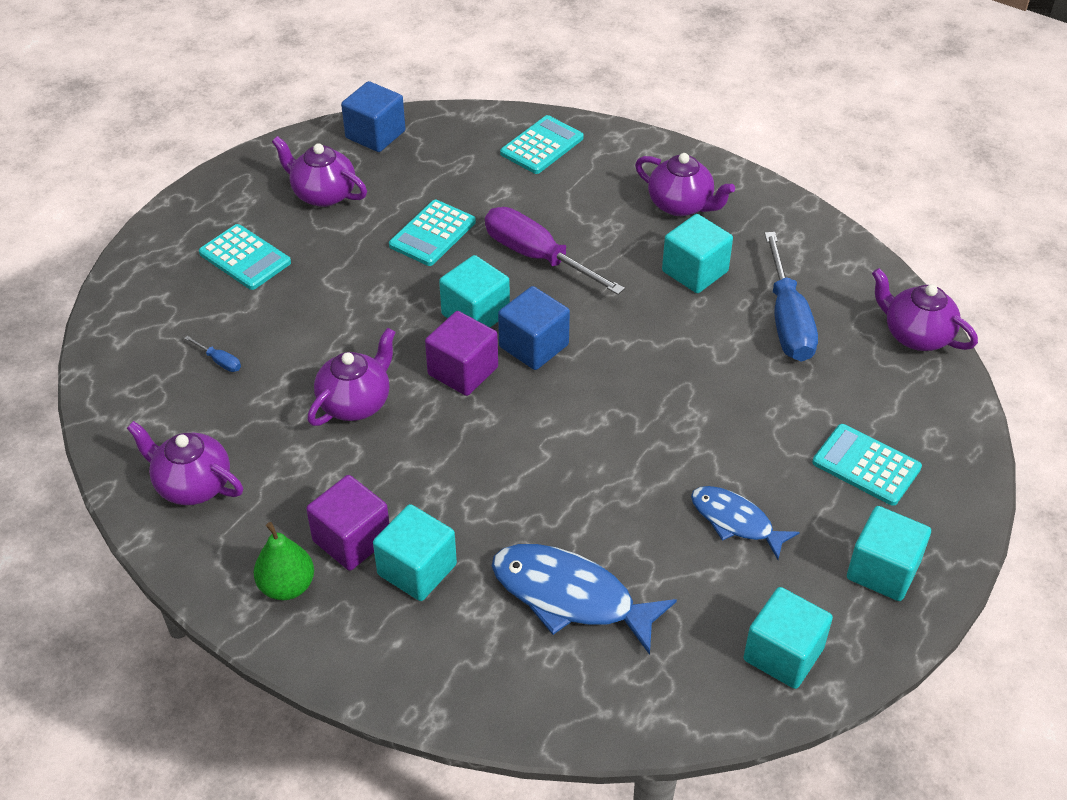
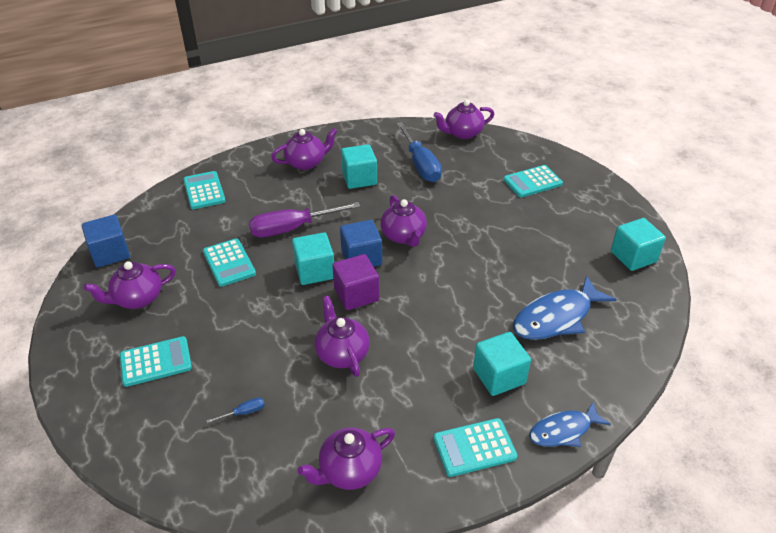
camera: 60 degrees left, 5 degrees down
green pear [254,522,314,600] -> turquoise calculator [433,418,517,477]
purple cube [306,475,389,571] -> none
blue fish [691,486,800,560] -> blue fish moved to [529,402,611,447]
blue screwdriver [764,232,818,362] -> blue screwdriver turned 45 degrees clockwise [396,122,442,182]
turquoise cube [847,506,931,601] -> none
none -> purple teapot [381,195,427,247]

